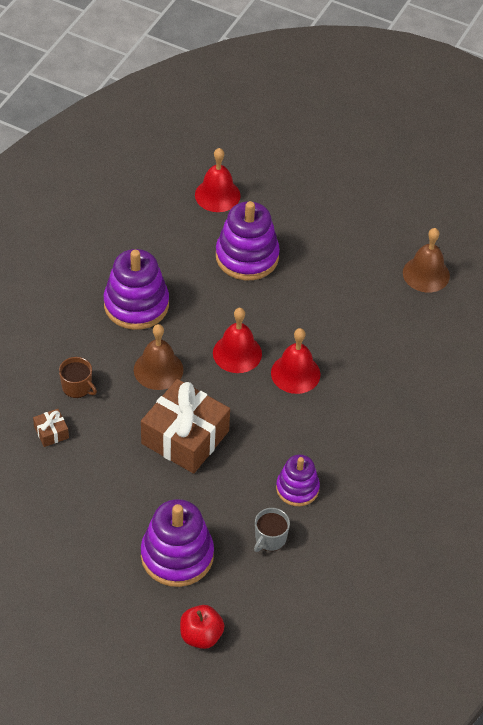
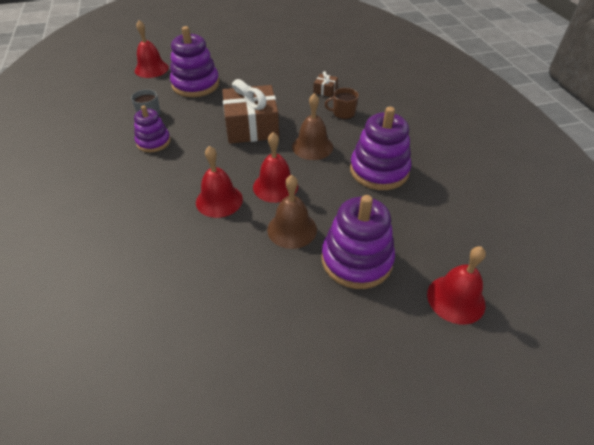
camera: 140 degrees right, 5 degrees down
red apple [180,605,225,649] -> red bell [135,20,169,78]
brown bell [403,228,450,293] -> brown bell moved to [267,175,317,249]

